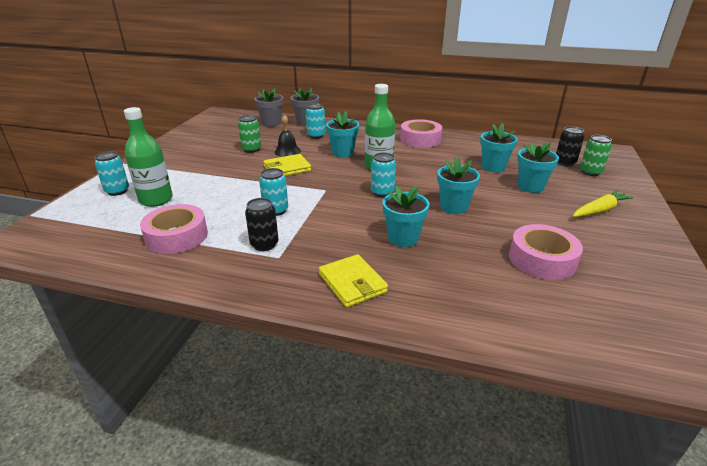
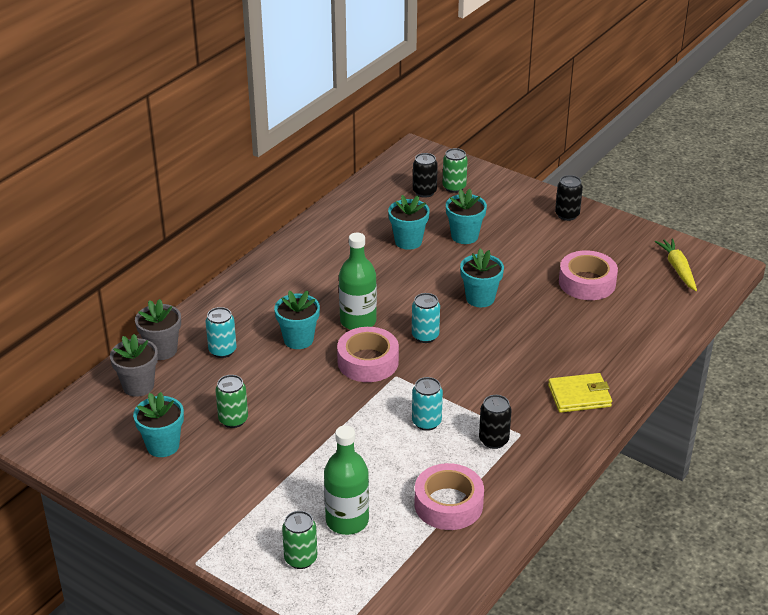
camera: 70 degrees left, 5 degrees up
turquoise can [95,151,129,196] -> green can [282,511,317,569]
yellow wallet [263,154,311,176] -> none
black bell [274,115,301,157] -> none
turquoise flower pot [382,186,430,247] -> turquoise flower pot moved to [133,392,184,457]
pink tape [400,119,442,148] -> pink tape moved to [337,327,399,382]
yellow carrot [572,190,634,217] -> yellow carrot moved to [655,238,697,291]
none -> black can [555,175,583,221]

